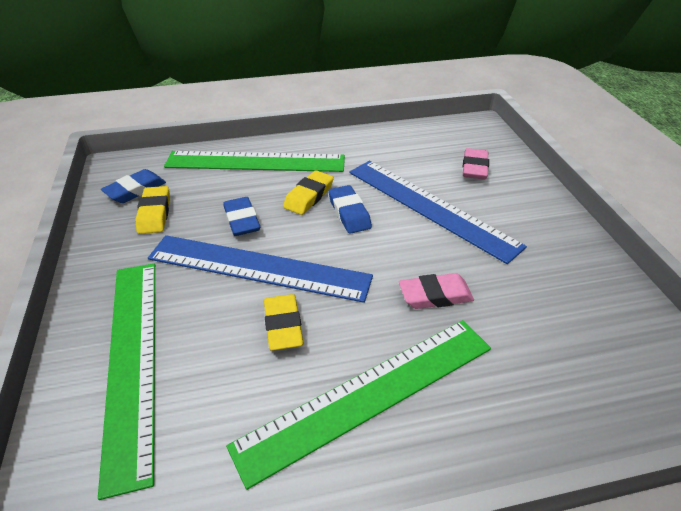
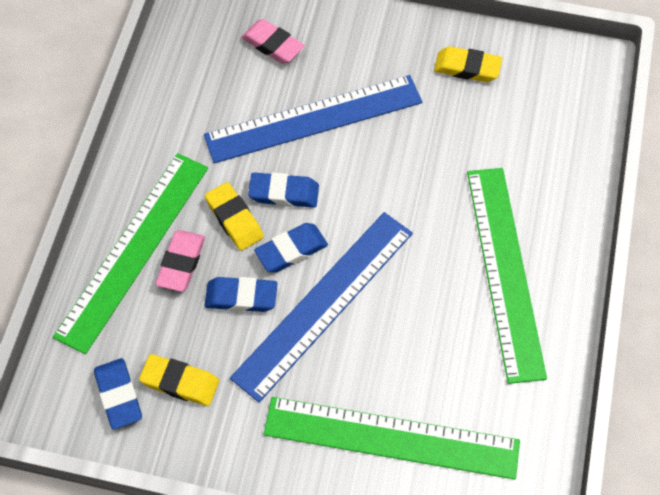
camera: 65 degrees left, 20 degrees up
yellow eraser [264,294,303,351] -> yellow eraser moved to [434,46,502,82]
pink eraser [399,273,474,309] -> pink eraser moved to [155,230,205,292]
none -> blue eraser [254,223,328,272]

